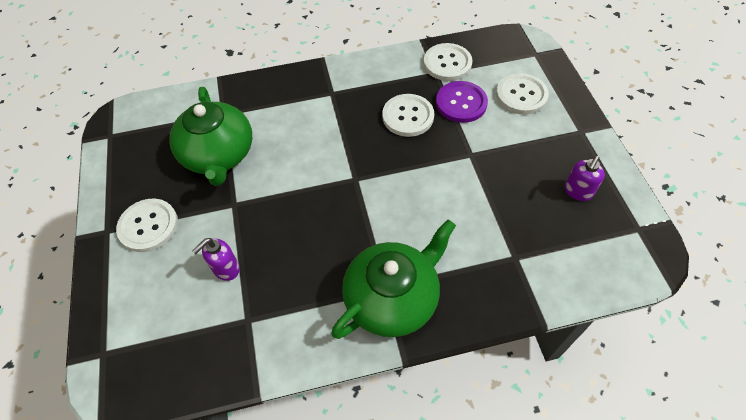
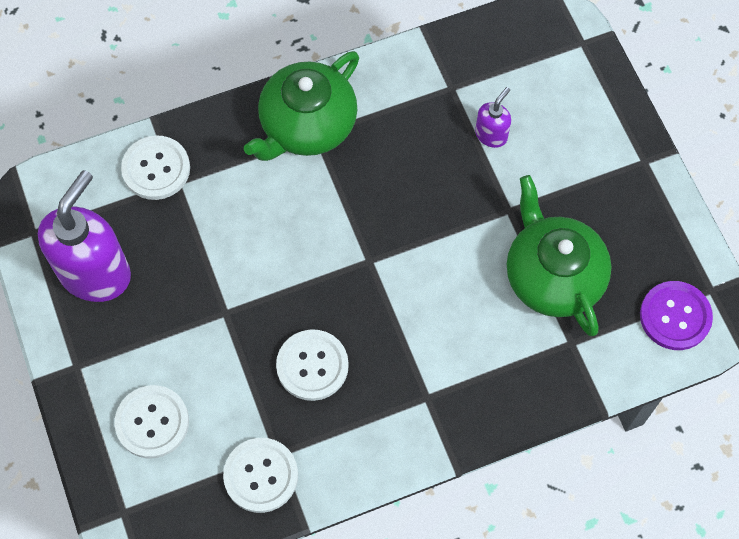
camera: 170 degrees right, 10 degrees up
white button [116,199,178,252] -> white button moved to [121,136,190,200]
purple button [436,81,488,123] -> purple button moved to [640,281,713,350]
purple soap dispenser [564,156,605,201] -> purple soap dispenser [38,170,131,302], size x2.16

